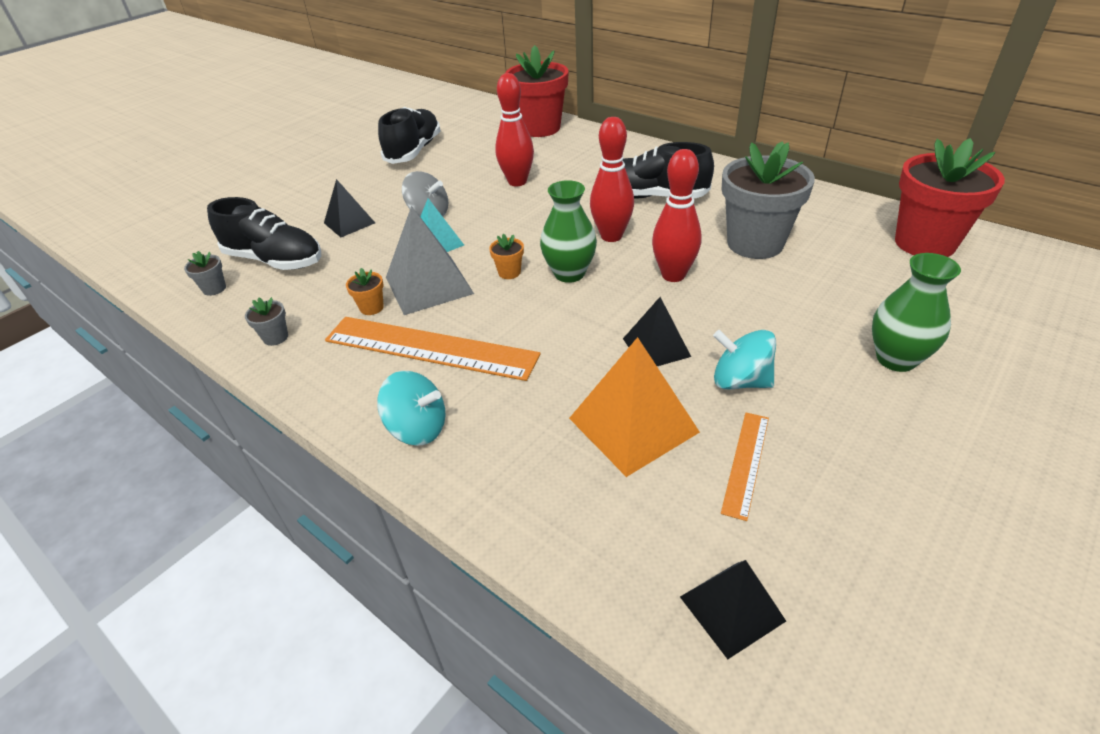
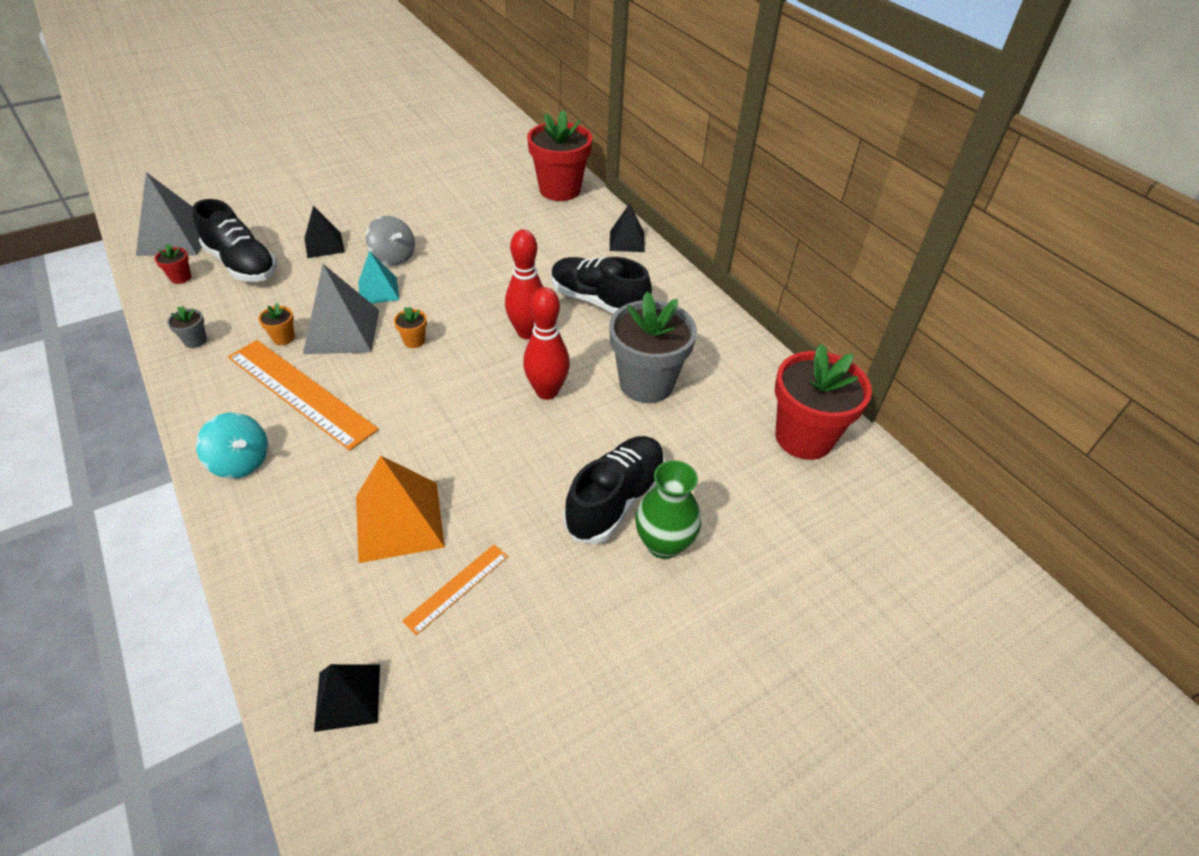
camera: 15 degrees right, 5 degrees up
grey flower pot [184,251,226,296] -> red flower pot [154,244,191,284]
black shoe [378,107,441,164] -> black shoe moved to [564,436,665,544]
red bowling pin [495,73,534,187] -> none
green vase [540,180,597,283] -> none
black pyramid [623,297,691,366] -> black pyramid moved to [610,203,645,252]
turquoise spinning top [713,330,776,390] -> none
none -> grey pyramid [136,172,202,256]

